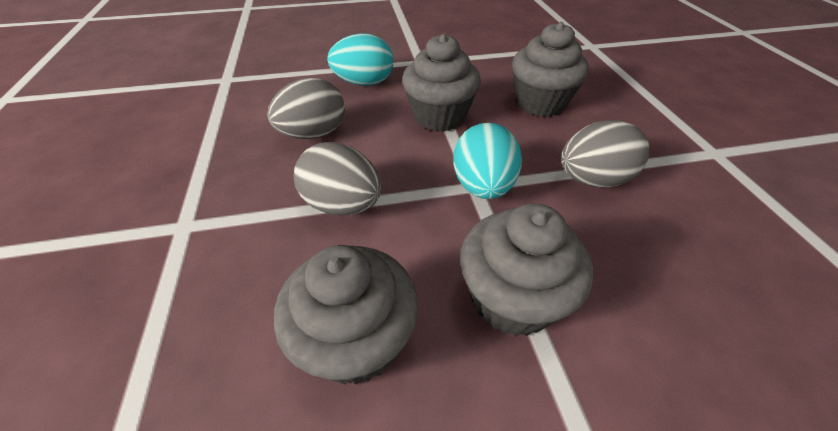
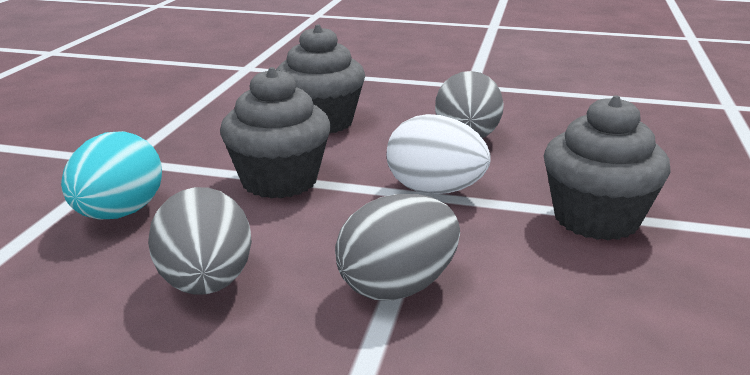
camera: 65 degrees left, 20 degrees down
grey cupcake [274,245,418,385] -> none
turquoise egg [453,123,522,199] -> white egg [387,114,491,194]

